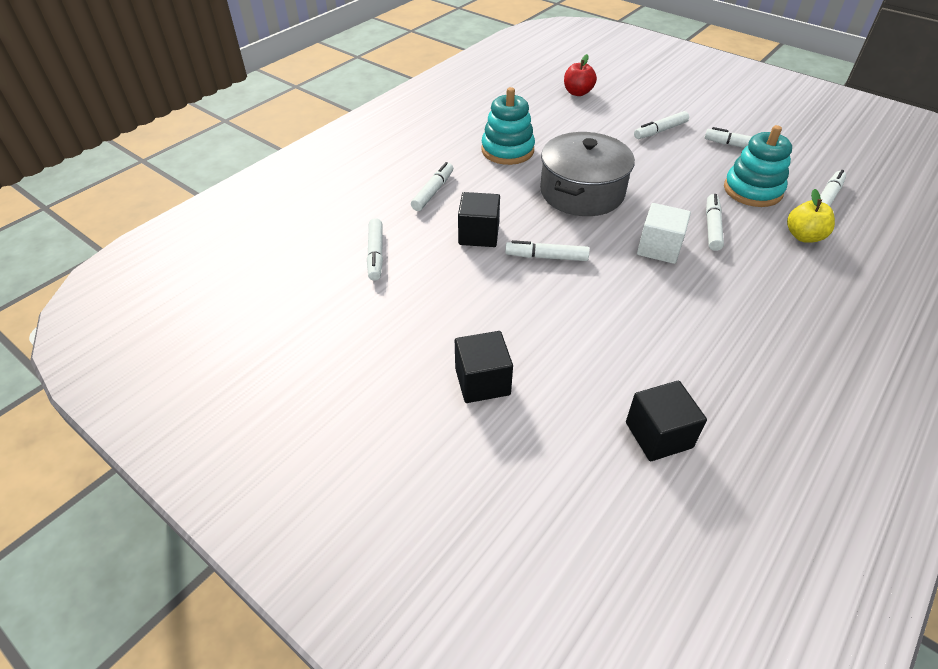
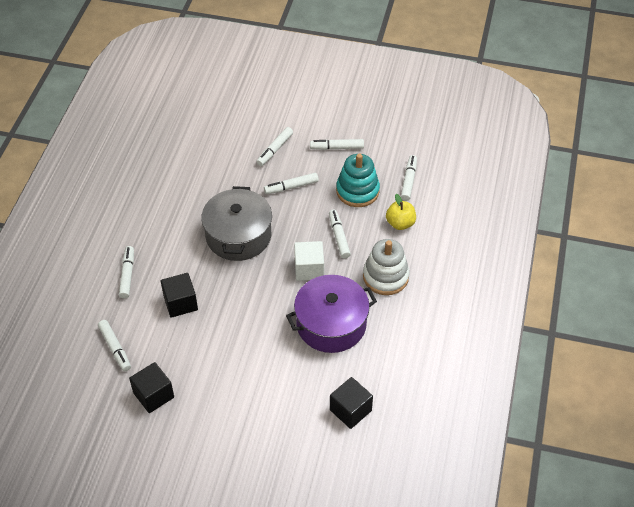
camera: 25 degrees left, 5 degrees up
black cube [455,331,513,403] -> black cube moved to [129,362,174,413]
turquoise stacking toy [481,87,535,165] -> none
white marker [505,240,589,261] -> white marker moved to [264,173,319,194]
red apple [564,54,597,96] -> none
none -> purple pot [286,275,377,353]
none -> white stacking toy [363,239,409,295]

